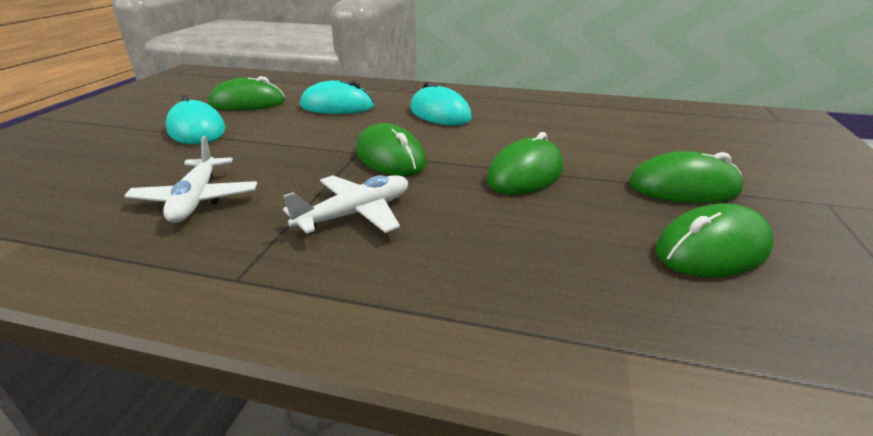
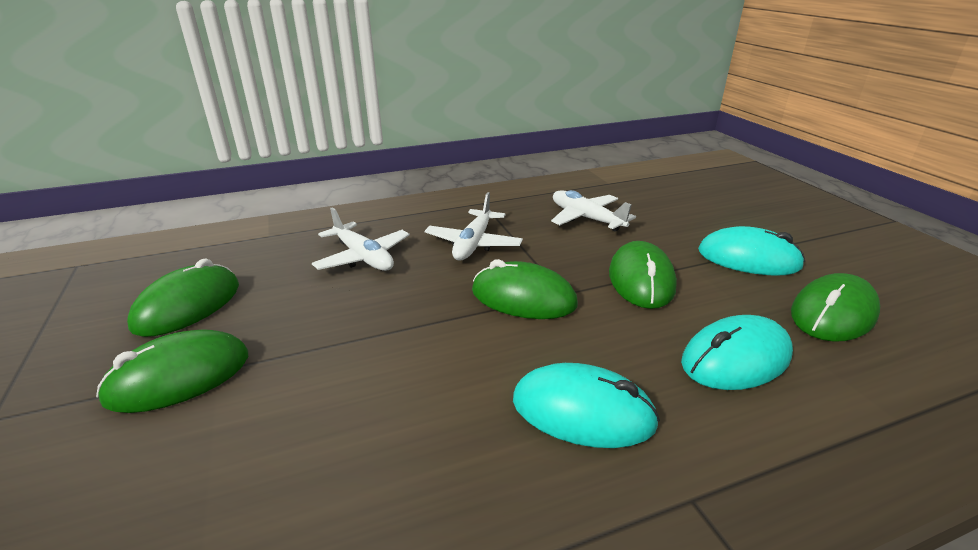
camera: 145 degrees right, 0 degrees up
green mouse [487,132,563,195] -> green mouse moved to [609,241,677,309]
none -> white plane [312,207,410,271]

